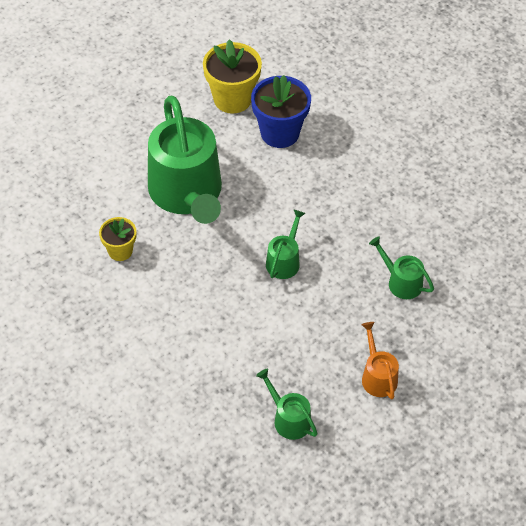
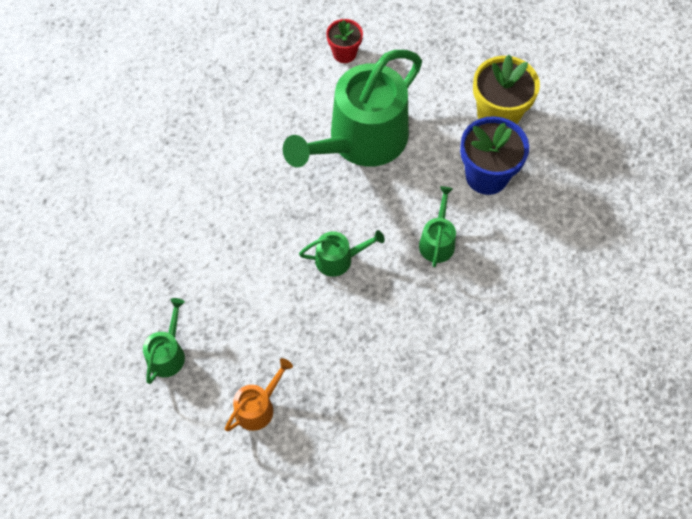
camera: 60 degrees right, 10 degrees up
yellow flower pot [99,217,136,261] -> none
green watering can [369,236,434,299] -> green watering can moved to [419,186,456,267]
none -> red flower pot [326,19,363,63]

